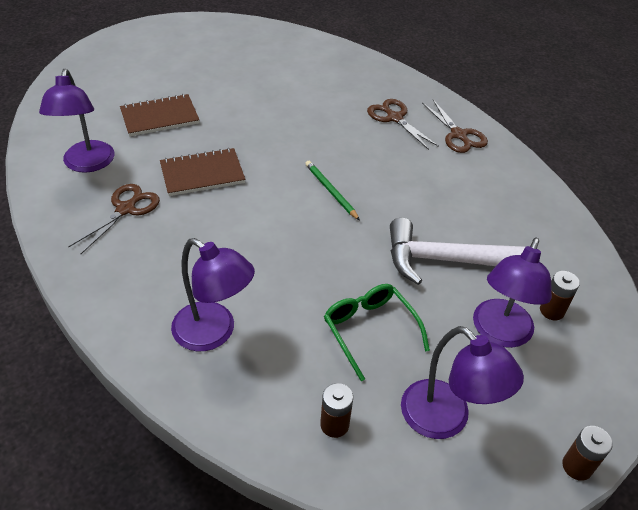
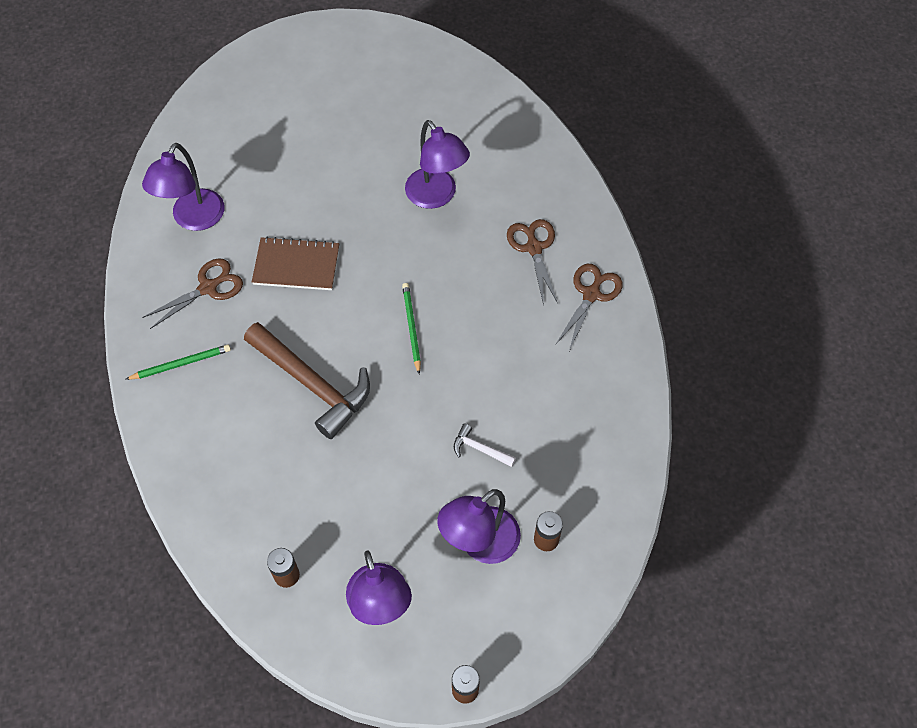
camera: 25 degrees right, 15 degrees up
brown notebook [120,94,199,136] -> none
purple lamp [171,238,255,351] -> purple lamp moved to [405,120,470,209]
green glasses [324,284,430,381] -> none
white hammer [390,218,525,285] -> white hammer [454,423,516,467], size x0.43
brown scissors [422,100,488,153] -> brown scissors turned 150 degrees counterclockwise [555,264,623,351]
none -> green pencil [125,344,231,380]
none -> brown hammer [244,322,370,439]

